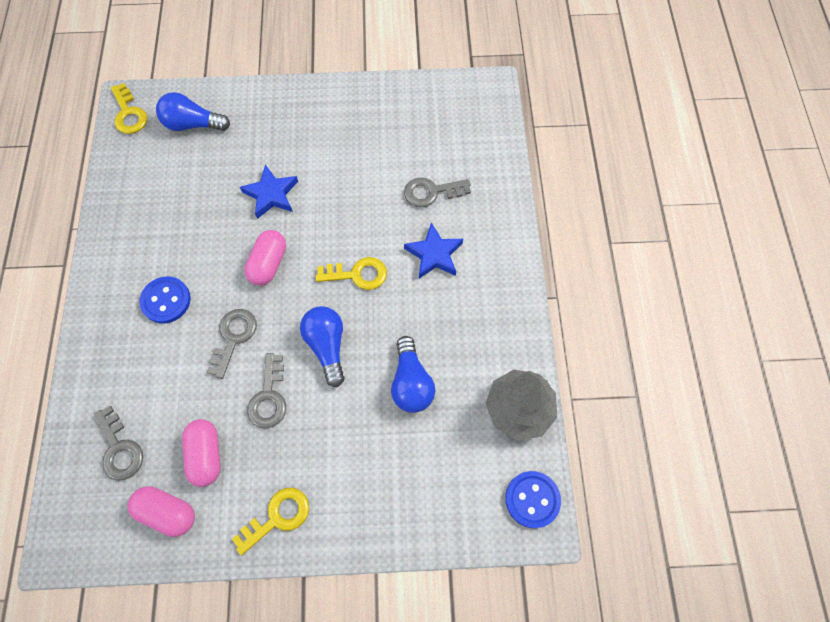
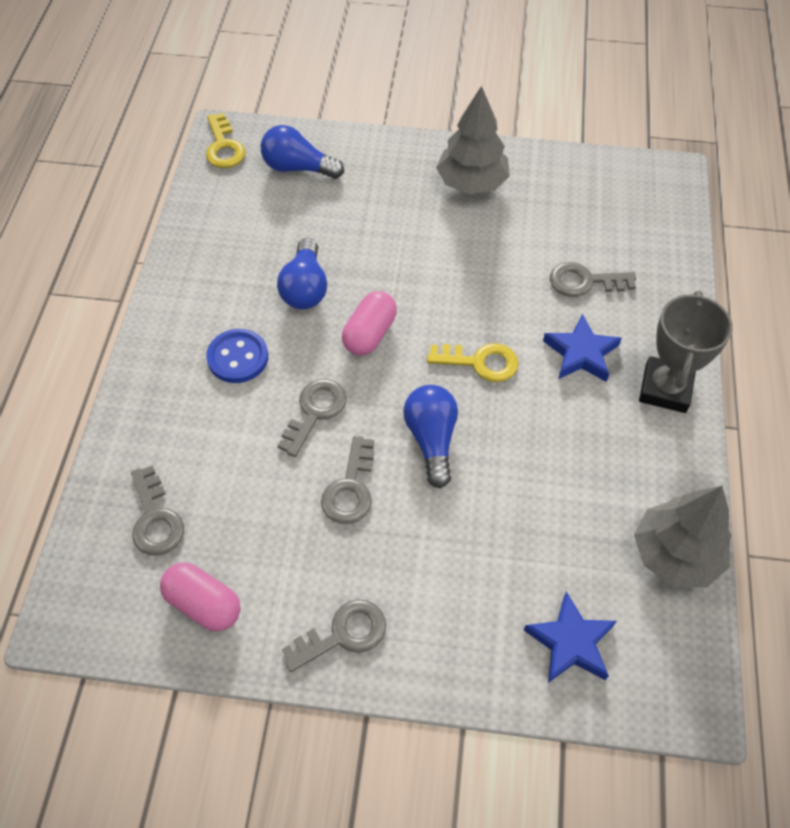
camera: 10 degrees right, 10 degrees down
pink capsule [182,419,221,487] -> none
yellow key [232,488,309,555] -> grey key [282,599,386,672]
blue star [240,164,298,219] -> blue star moved to [524,591,617,683]
blue light bulb [391,336,435,413] -> blue light bulb moved to [277,238,327,309]
blue button [505,471,561,528] -> none
none -> grey tree [436,86,510,194]
none -> grey trophy [639,291,733,413]

